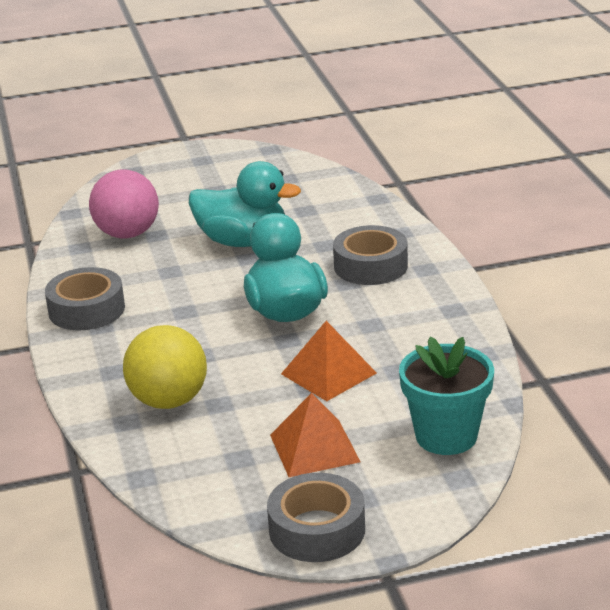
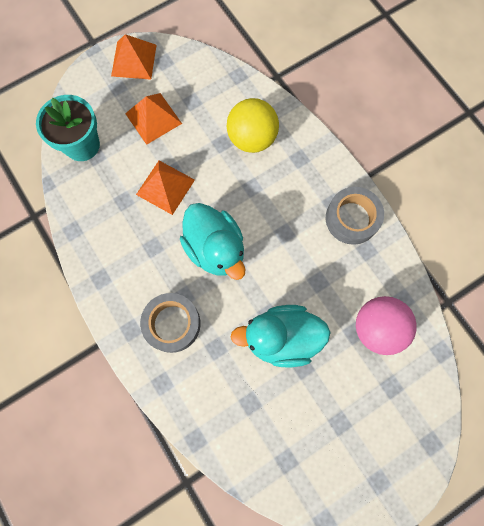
camera: 160 degrees right, 45 degrees up
grey tape [267,473,365,562] -> orange pyramid [111,34,157,80]

